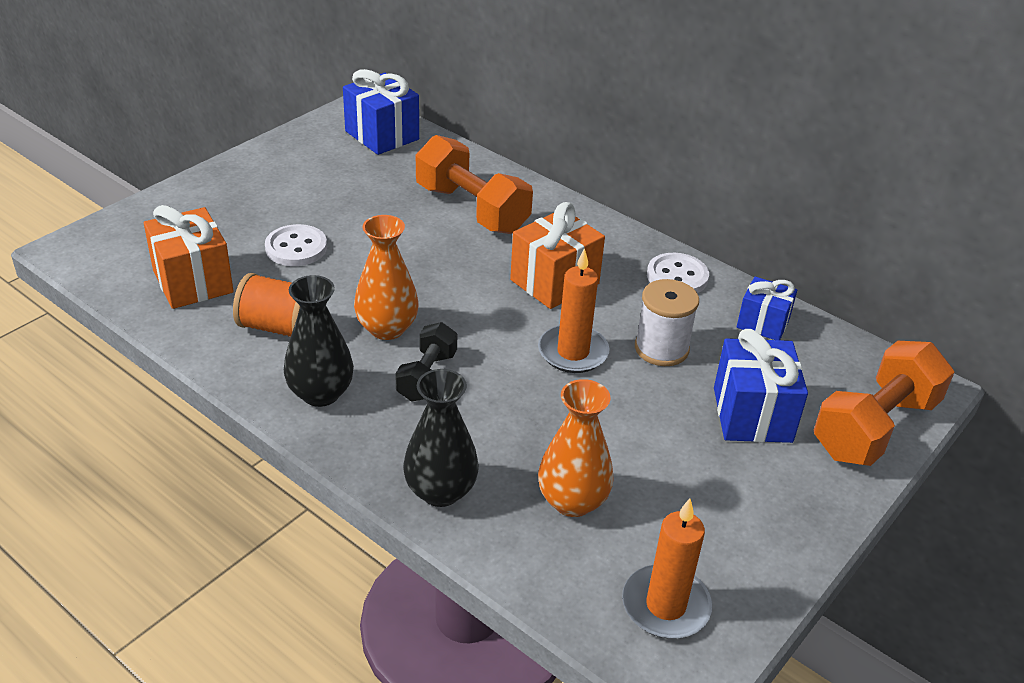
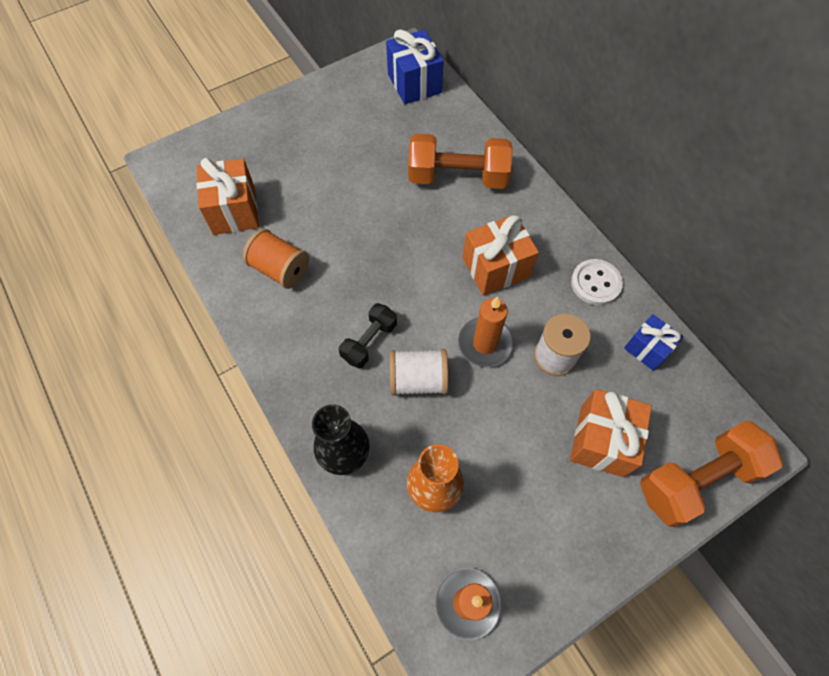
camera: 20 degrees right, 25 degrees up
white button [265,224,327,266] -> none
black vase [284,275,354,407] -> none
orange vase [354,215,419,340] -> none
orange dumbbell [416,135,533,234] -> orange dumbbell turned 60 degrees counterclockwise [408,134,513,189]
blue gift [714,329,808,443] -> orange gift [570,389,652,477]
none -> white spool [390,349,448,396]

